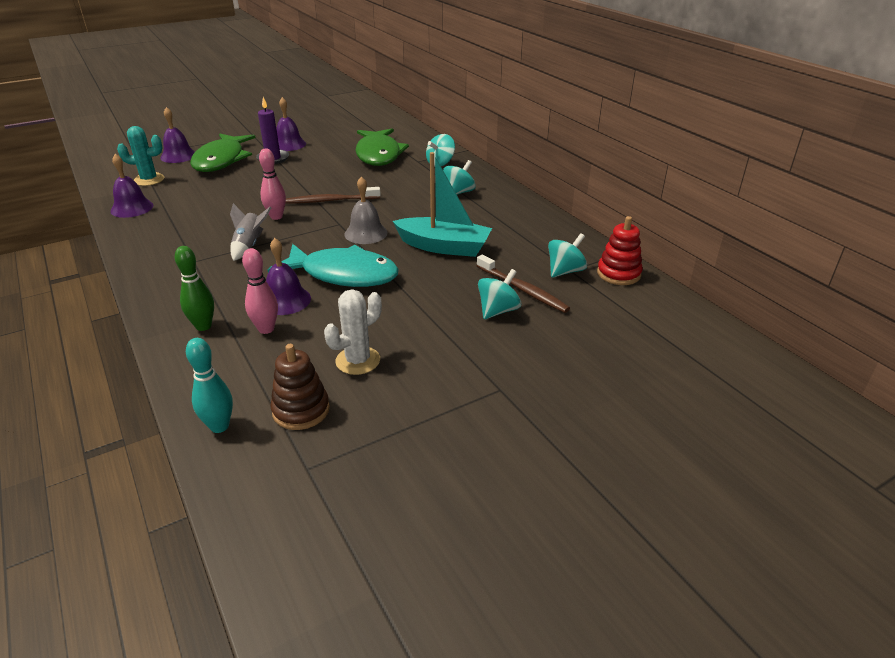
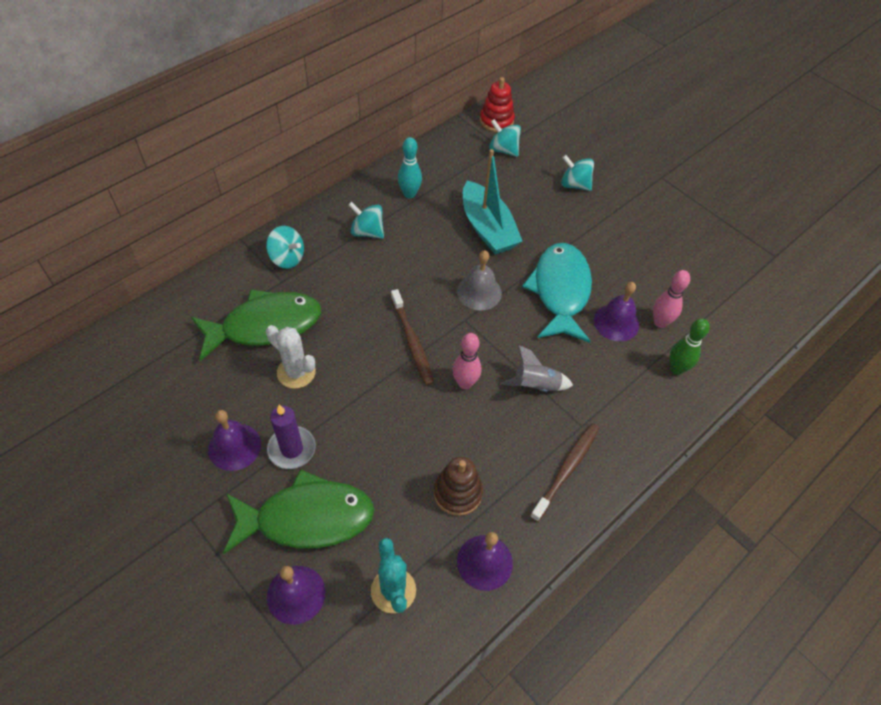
camera: 105 degrees left, 20 degrees up
turquoise bowling pin [186,338,233,433] -> turquoise bowling pin moved to [398,137,422,198]
brown stacking toy [270,344,330,430] -> brown stacking toy moved to [434,457,483,516]
white cactus [324,290,382,375] -> white cactus moved to [266,325,316,388]
turquoise boat [393,152,492,257] -> turquoise boat turned 150 degrees clockwise [463,149,523,255]
brown toothbrush [477,254,570,313] -> brown toothbrush moved to [530,423,600,522]

